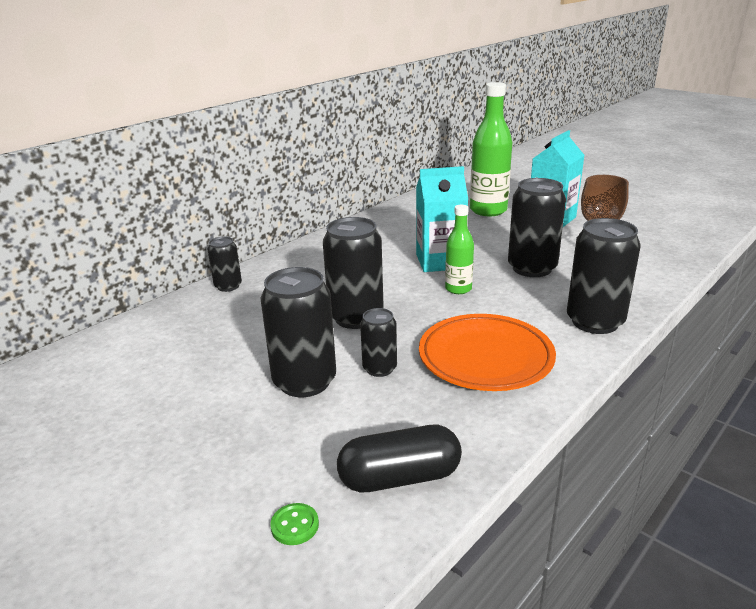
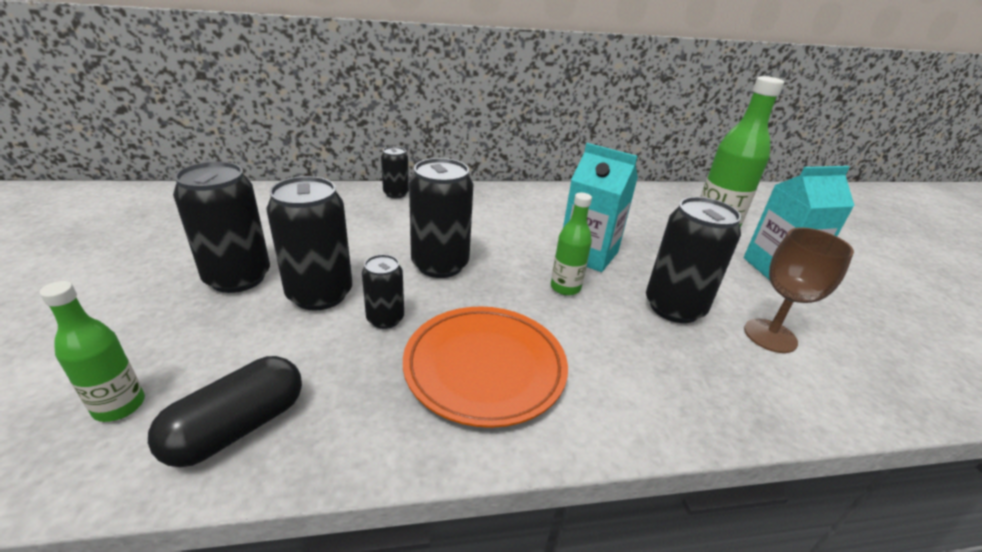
camera: 35 degrees right, 5 degrees up
green button [270,503,319,545] -> green bottle [39,281,145,422]
black capsule [337,425,462,492] -> black capsule turned 75 degrees counterclockwise [148,356,302,467]
black can [567,218,641,334] -> black can moved to [173,161,270,293]

